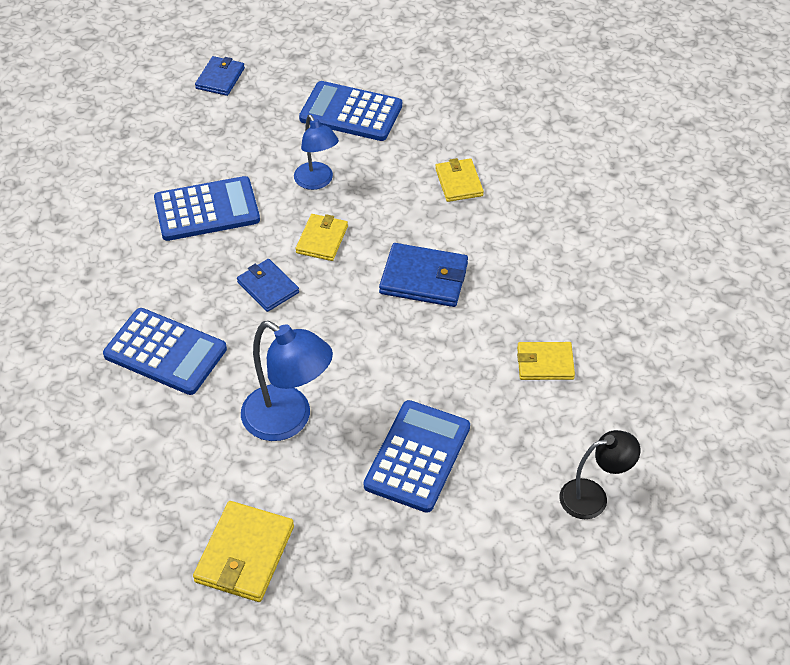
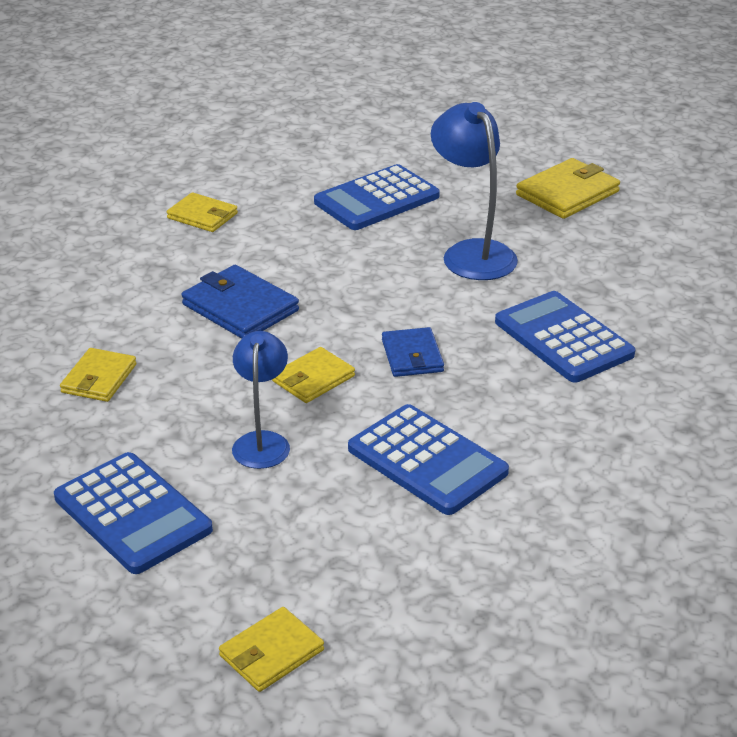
camera: 150 degrees left, 15 degrees down
blue calculator [154,176,260,241] -> blue calculator turned 150 degrees counterclockwise [348,404,509,515]
blue wallet [195,56,245,96] -> yellow wallet [219,607,324,692]
black lamp [559,430,641,519] -> none

